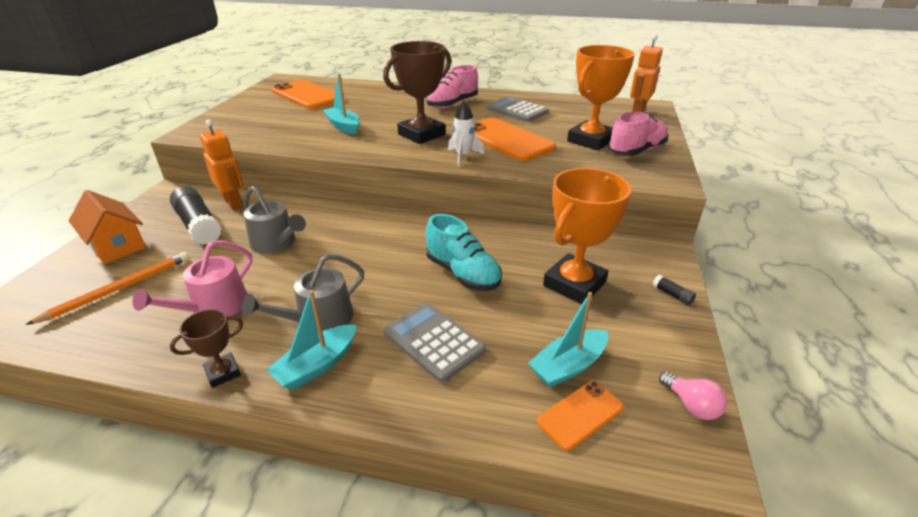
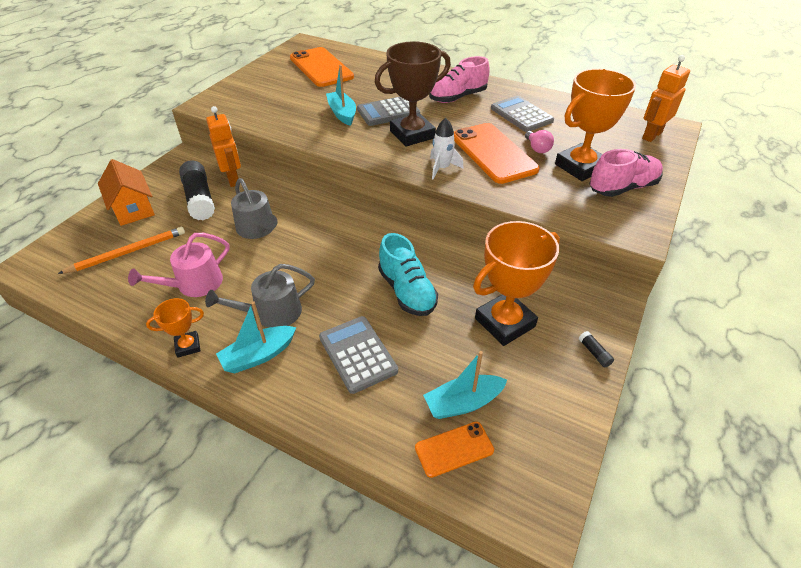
camera: 15 degrees right, 10 degrees up
brown trophy [170,309,243,388] -> orange trophy [146,298,204,358]
pink light bulb [659,372,728,420] -> pink light bulb moved to [525,130,554,153]
none -> grey calculator [357,97,420,126]

